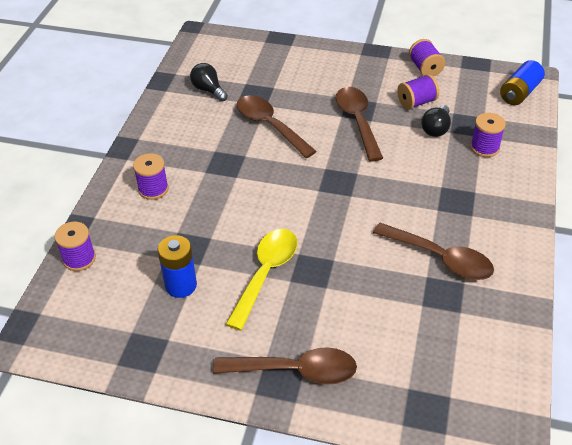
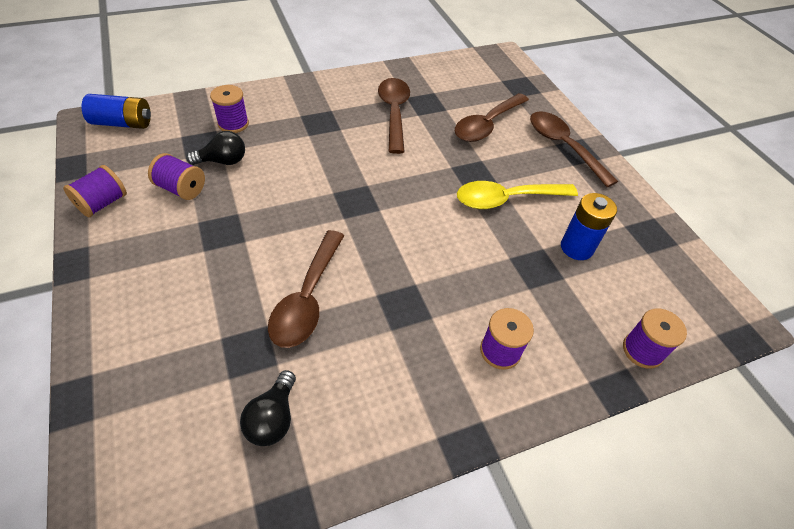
camera: 130 degrees left, 5 degrees up
brown spoon [336,87,383,161] -> brown spoon moved to [455,93,529,142]

